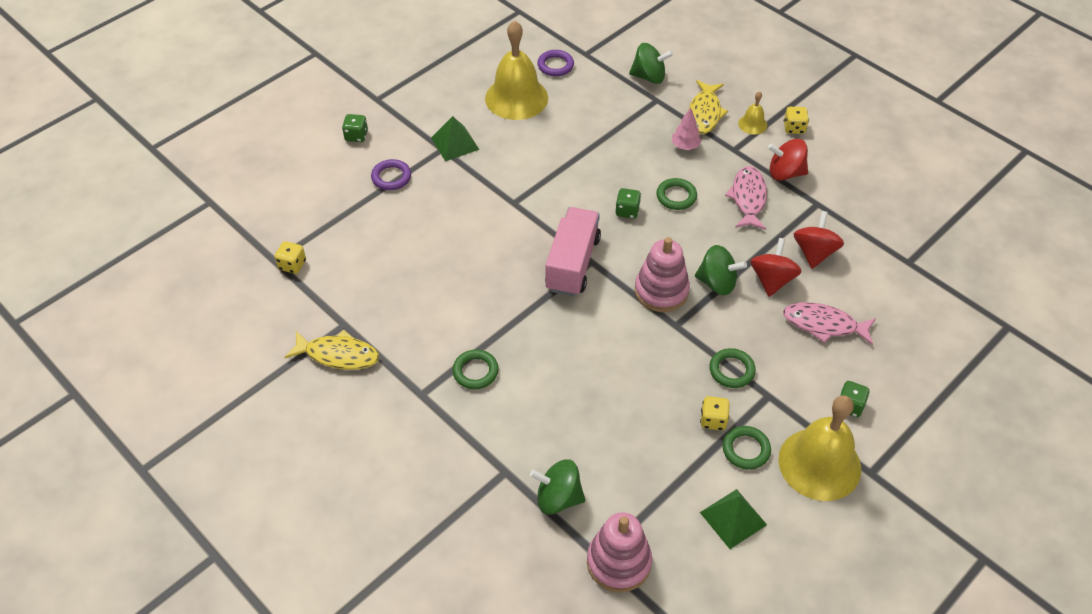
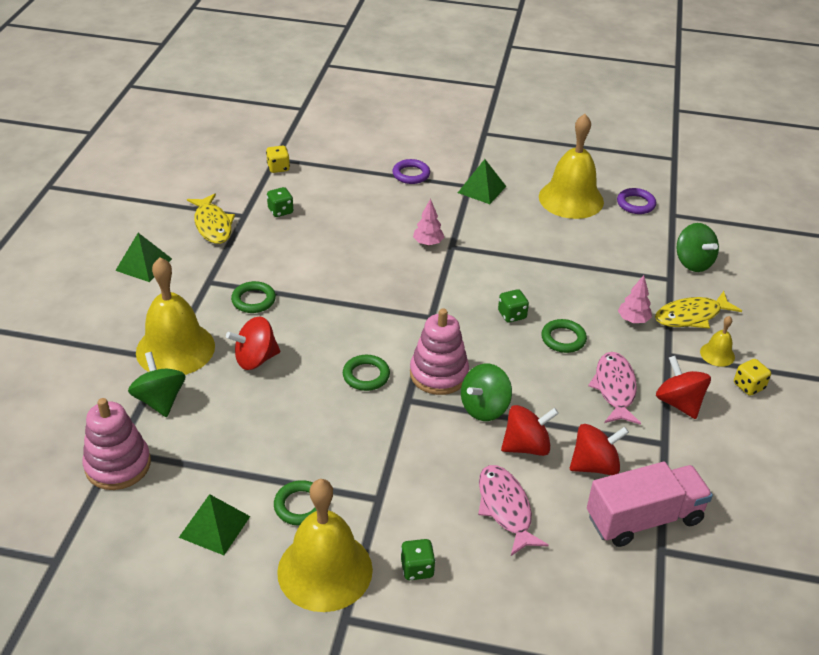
camera: 55 degrees right, 10 degrees down
green dice [342,114,368,142] -> green dice moved to [267,187,293,217]
pink truck [545,207,601,296] -> pink truck moved to [587,462,713,547]
green spinning top [695,245,747,295] -> green spinning top turned 60 degrees clockwise [461,364,512,421]
yellow dice [700,396,730,431] -> none
green ring [709,348,756,388] -> green ring moved to [343,355,390,391]
pink fish [725,166,767,230] -> pink fish turned 60 degrees counterclockwise [588,352,641,425]
none -> green pyramid [115,233,172,282]
none -> yellow bell [136,257,215,375]
none -> red spinning top [226,316,280,370]
none -> pink tree [413,198,444,246]

